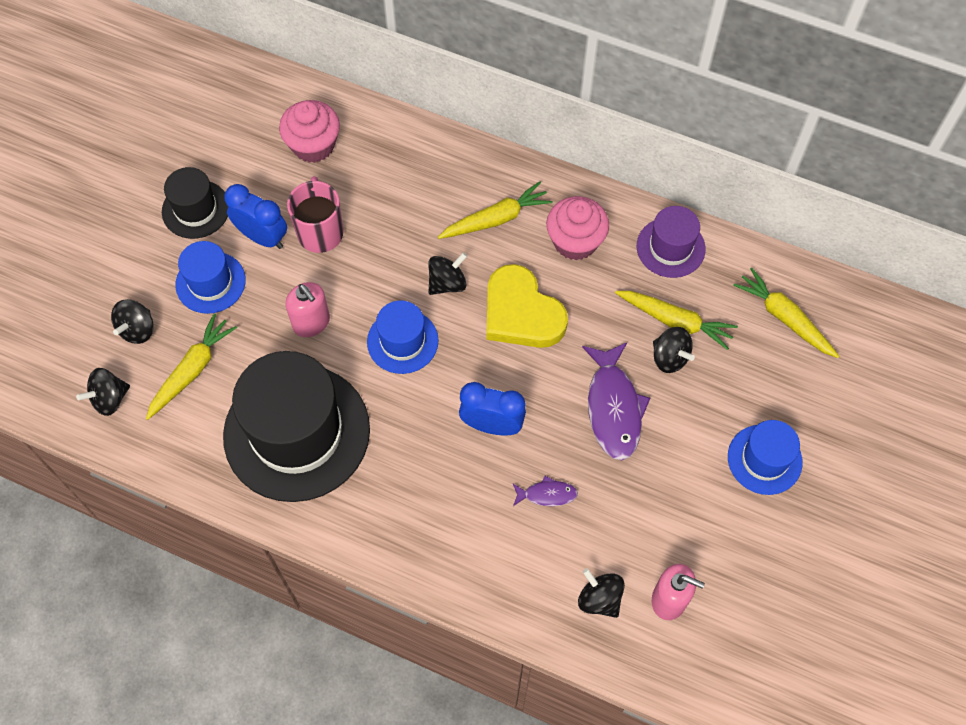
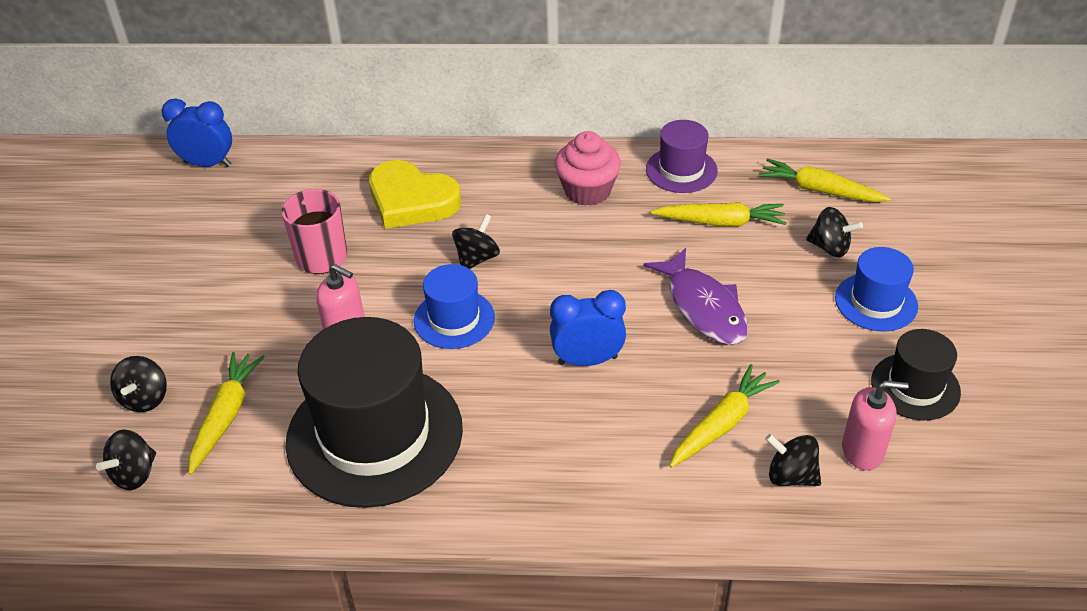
camera: 20 degrees left, 20 degrees down
black hat [162,167,228,239] -> black hat moved to [871,329,961,420]
blue hat [175,241,246,314] -> none
blue clock [224,184,287,249] -> blue clock moved to [162,99,232,167]
pink cupcake [279,100,340,163] -> none
yellow carrot [438,182,552,239] -> yellow carrot moved to [670,364,780,468]
yellow heart [487,264,568,348] -> yellow heart moved to [369,160,461,229]
purple fish [513,476,578,506] -> none
black spinning top [653,327,695,373] -> black spinning top moved to [806,207,863,257]

